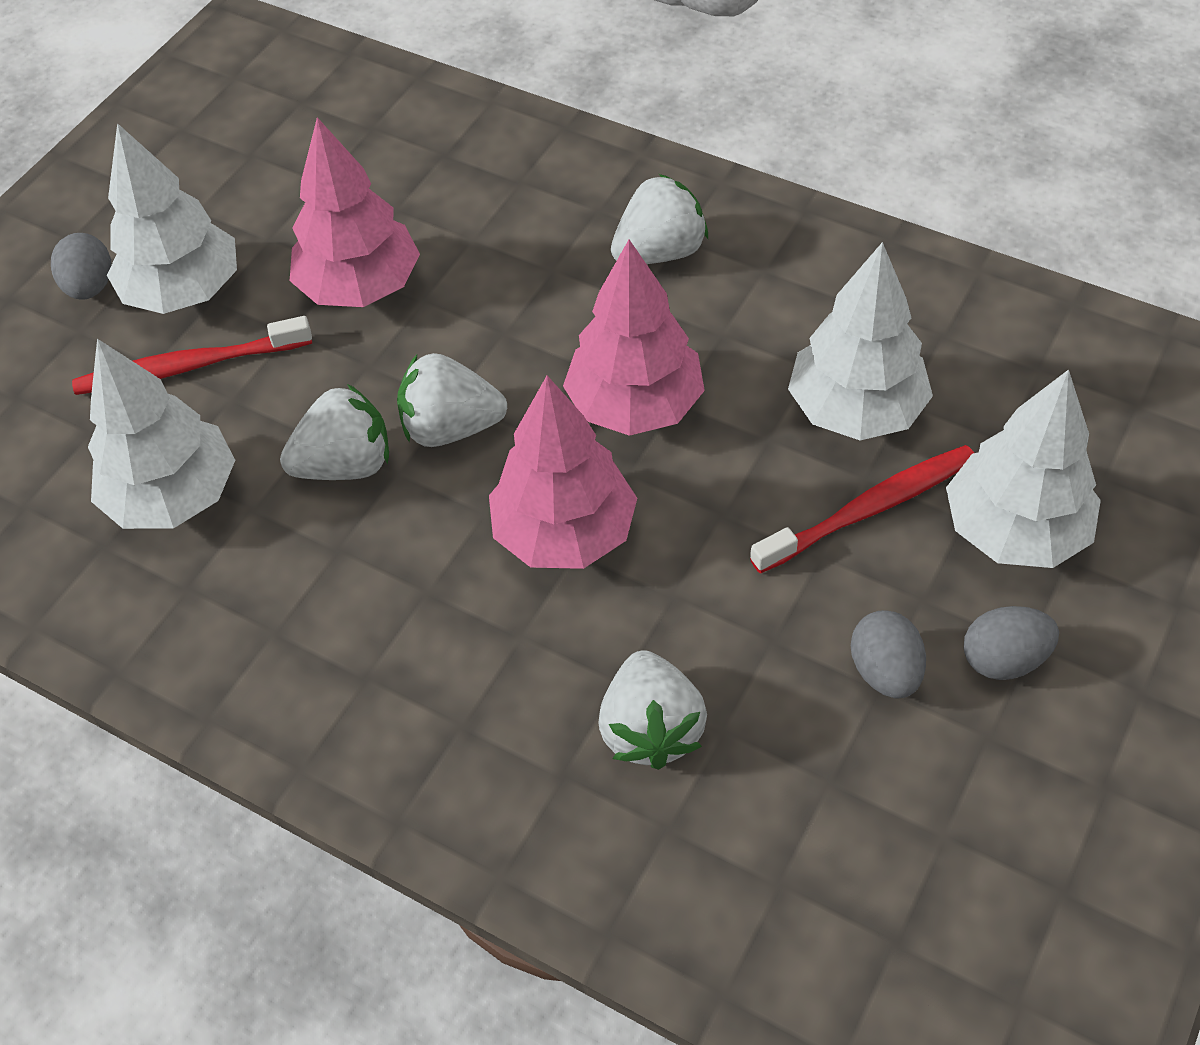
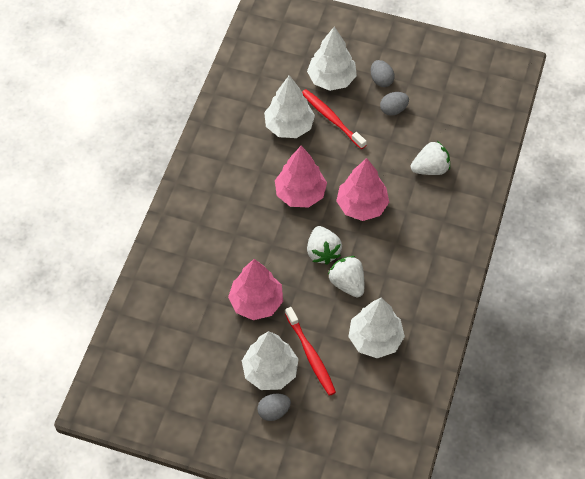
camera: 105 degrees left, 5 degrees up
white strawberry [611,174,708,264] -> none

